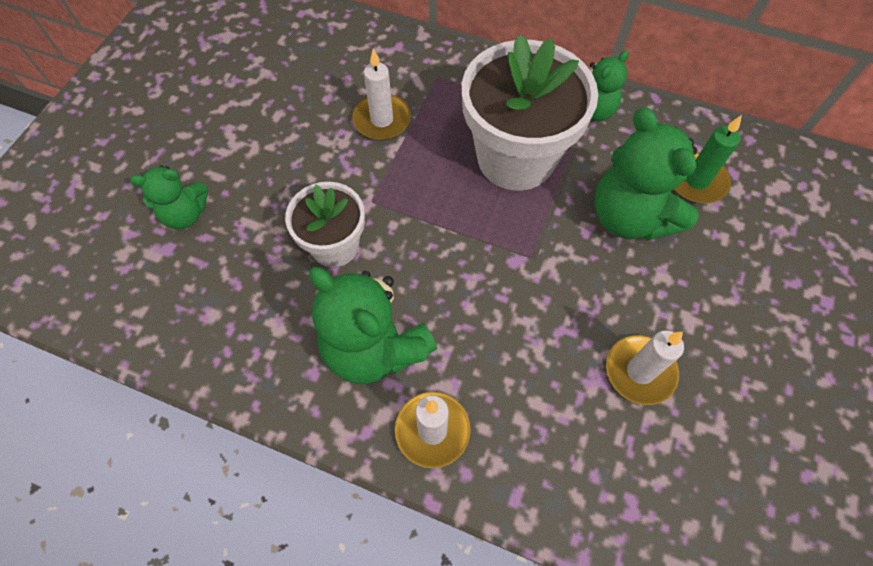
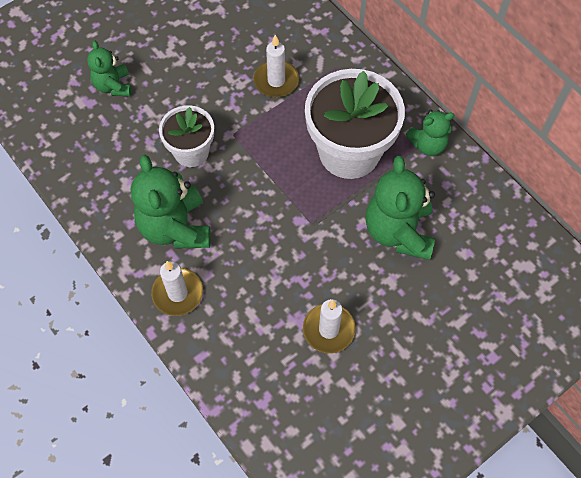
camera: 30 degrees right, 0 degrees up
green teddy bear [130,165,208,230] -> green teddy bear turned 60 degrees clockwise [87,41,131,96]
green candle [674,115,742,203] -> none

